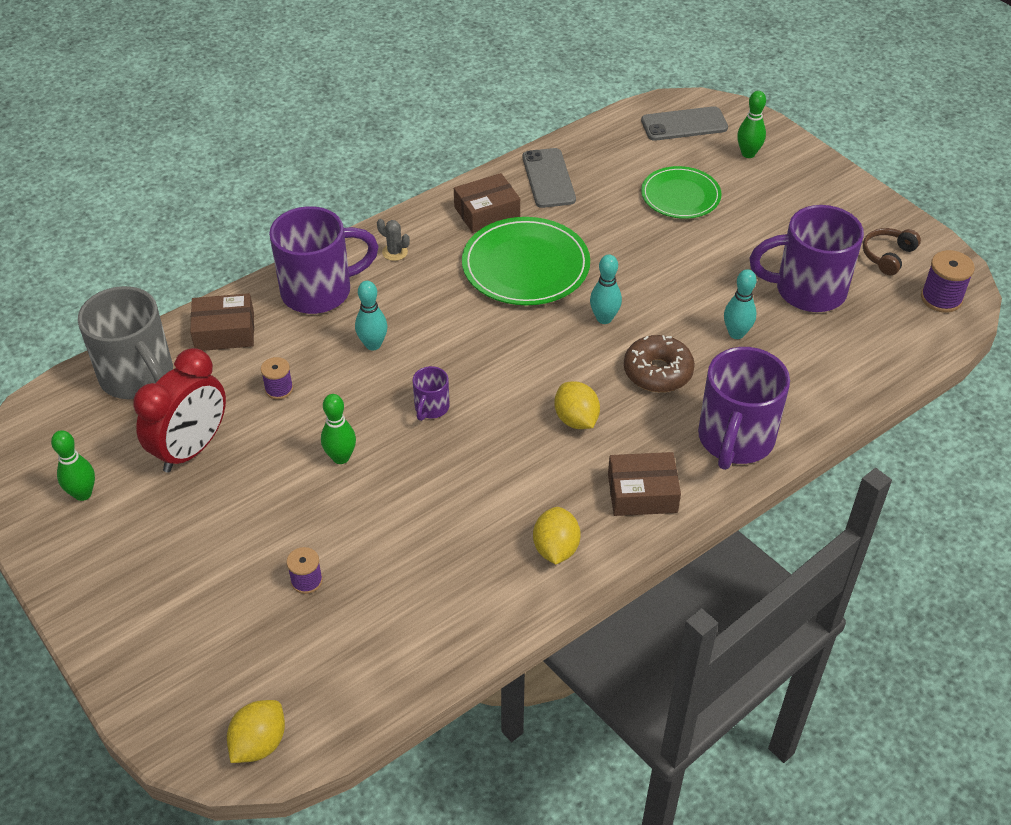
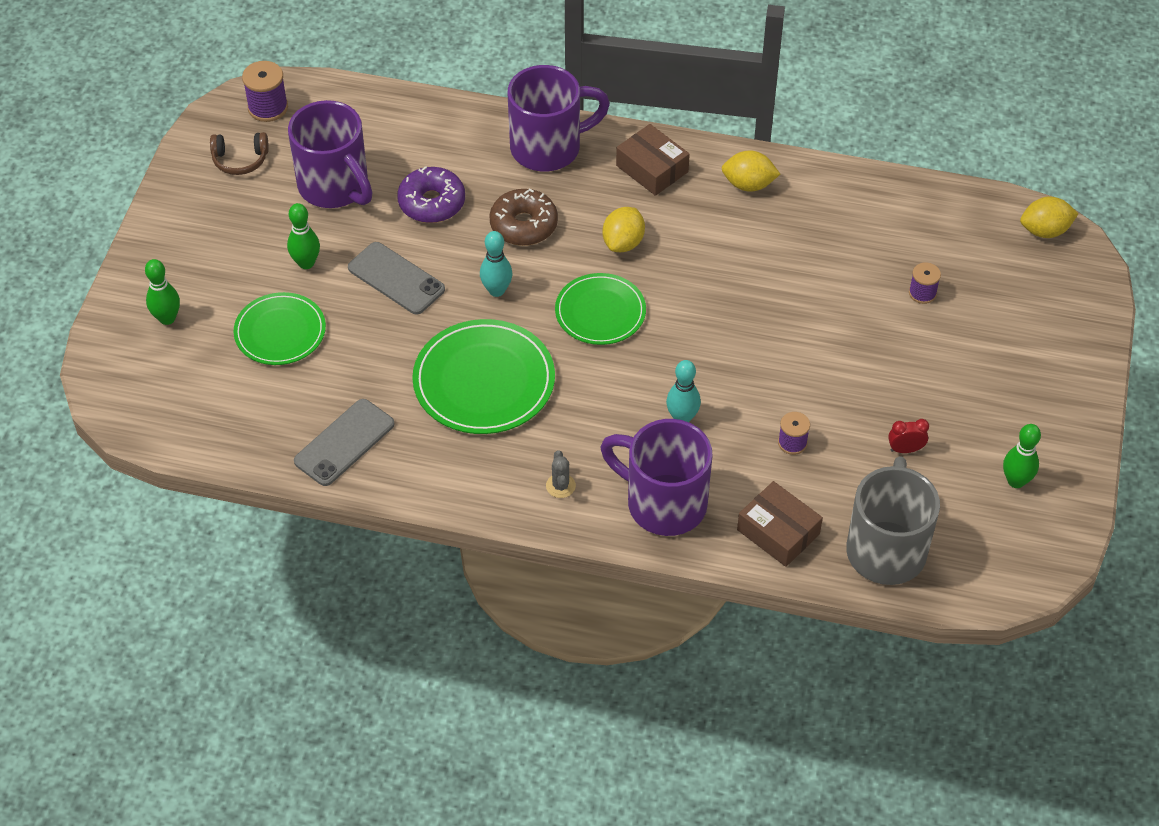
camera: 130 degrees left, 5 degrees up
red clock [134,348,226,473] -> red clock [888,419,929,453], size x0.40
green bowling pin [321,394,356,464] -> green bowling pin moved to [287,203,320,269]
purple mug [413,366,449,421] -> none
brown box [454,173,520,233] -> none
yellow lemon [533,507,581,565] -> yellow lemon turned 45 degrees clockwise [722,150,780,192]
grey phone [641,106,728,141] -> grey phone moved to [348,242,445,314]
turquoise bowling pin [724,269,757,339] -> purple donut [397,166,465,223]
none -> green plate [555,273,646,345]

